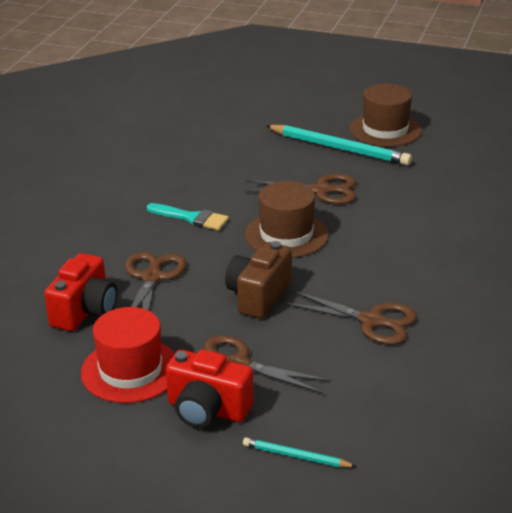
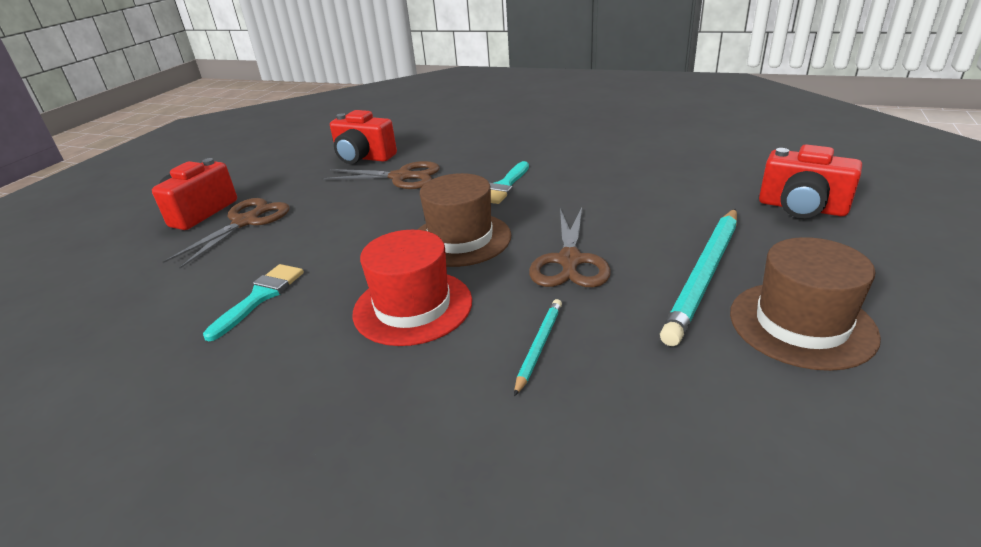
camera: 95 degrees right, 0 degrees up
red hat [81,307,175,403] -> red hat moved to [352,230,472,346]
brown camera [225,241,292,319] -> none
turquoise pencil [243,437,357,467] -> turquoise pencil moved to [514,299,562,396]
brown scissors [284,290,417,345] -> turquoise brush [203,264,304,341]
none -> red camera [759,144,862,218]

